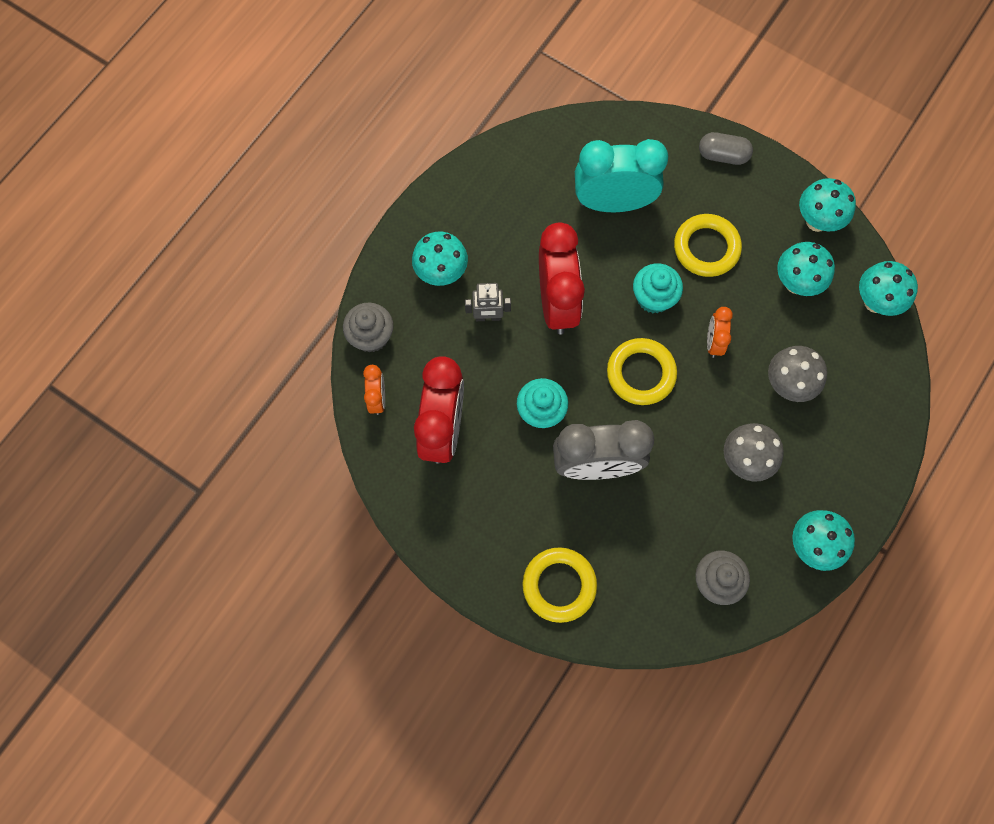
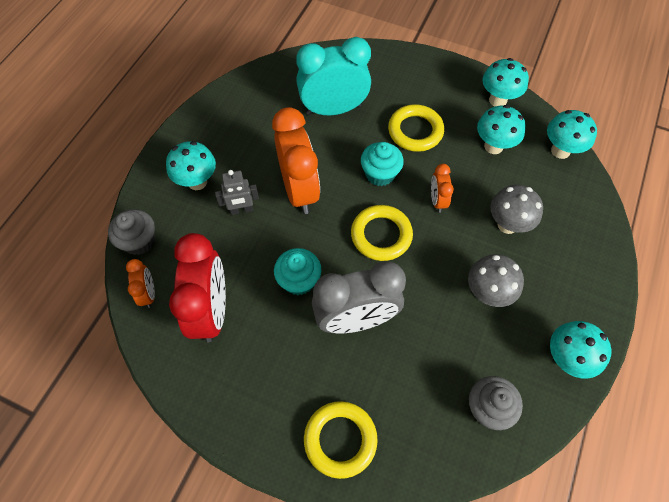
camera: 10 degrees left, 10 degrees down
red clock [539,222,585,335] -> orange clock [272,107,320,214]
grey capsule [699,132,753,165] -> none

